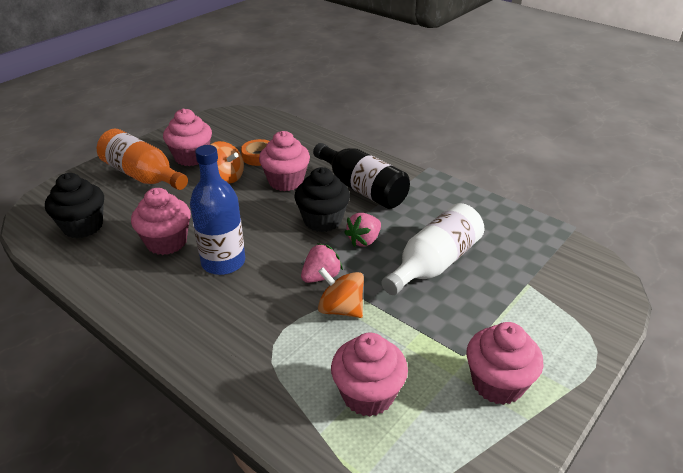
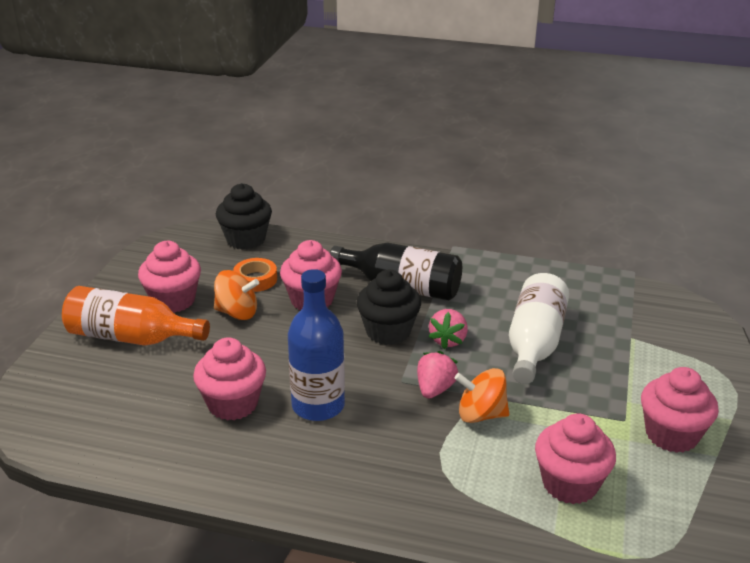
camera: 25 degrees left, 5 degrees down
black cupcake [45,173,104,238] -> black cupcake moved to [216,183,272,250]

